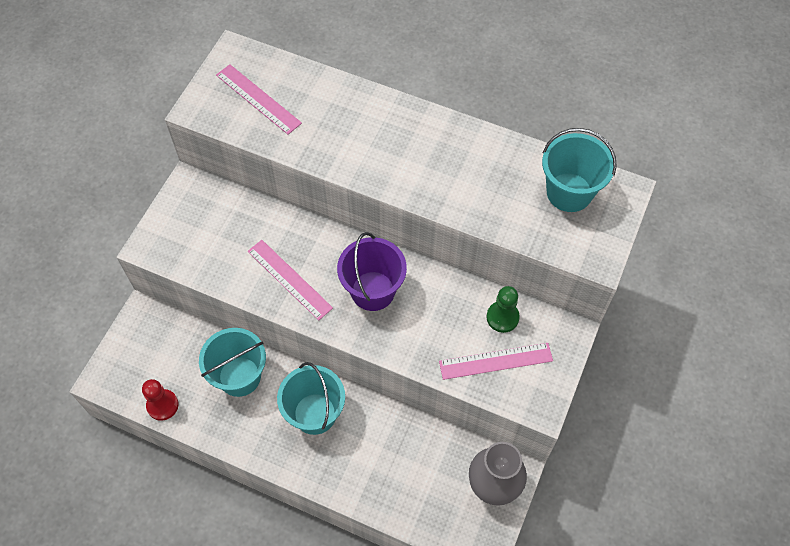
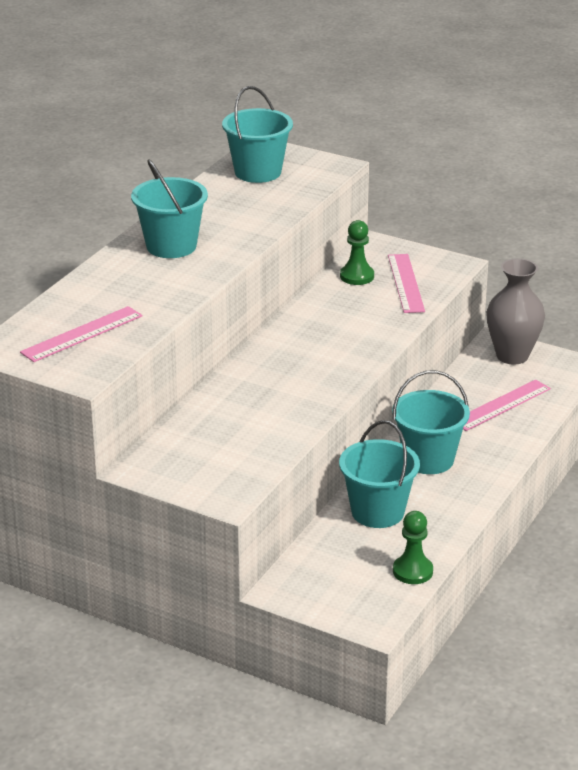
camera: 85 degrees left, 30 degrees down
red pawn [142,379,179,421] -> green pawn [393,511,433,584]
pink ruler [248,240,333,320] -> pink ruler moved to [463,380,551,431]
purple bucket [337,232,407,311] -> none
none -> turquoise bucket [131,160,208,258]

